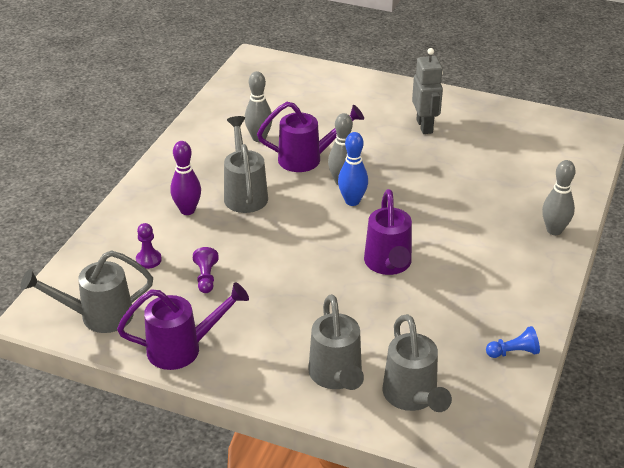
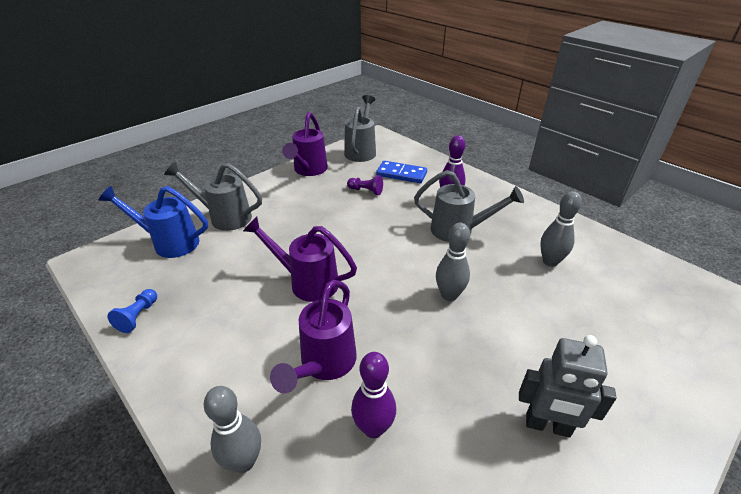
camera: 115 degrees right, 0 degrees up
purple pawn [136,223,162,269] -> blue domino [376,161,427,183]
purple watering can [257,102,364,172] -> purple watering can moved to [270,280,357,394]
blue bowling pin [338,132,368,206] -> none
grey watering can [382,314,452,412] -> blue watering can [99,186,208,258]
none -> purple bowling pin [351,352,396,438]

